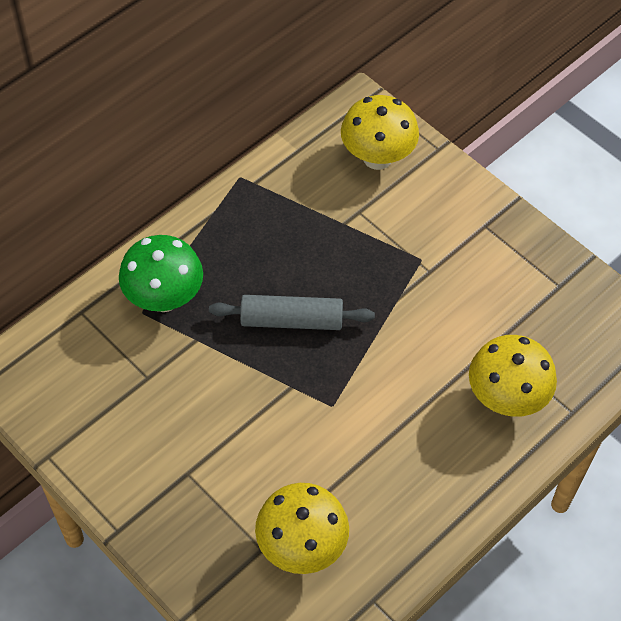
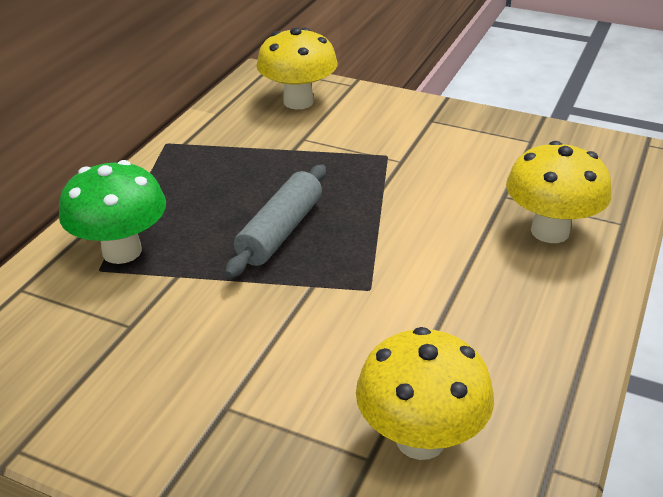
camera: 20 degrees left, 20 degrees down
grey rolling pin [209,295,375,330] -> grey rolling pin turned 45 degrees counterclockwise [225,164,326,278]

